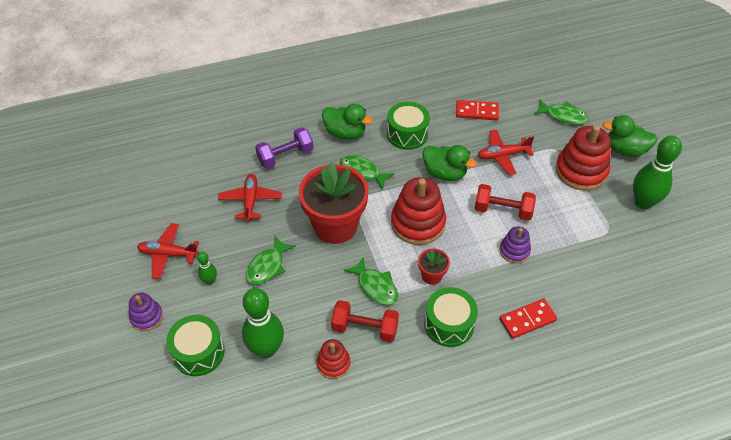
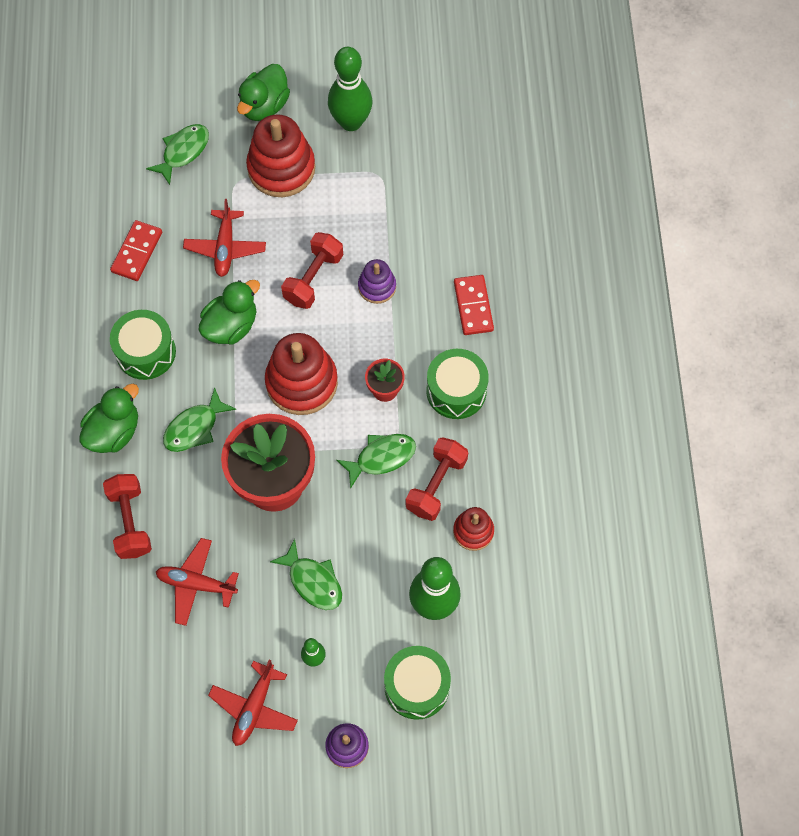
camera: 75 degrees left, 15 degrees up
purple dumbbell [255,127,313,169] -> red dumbbell [103,474,152,559]

